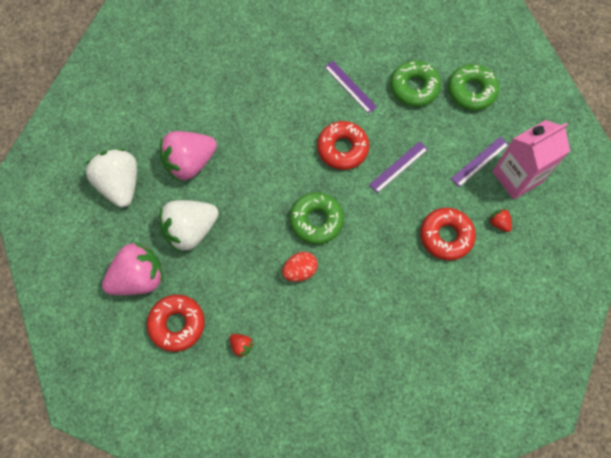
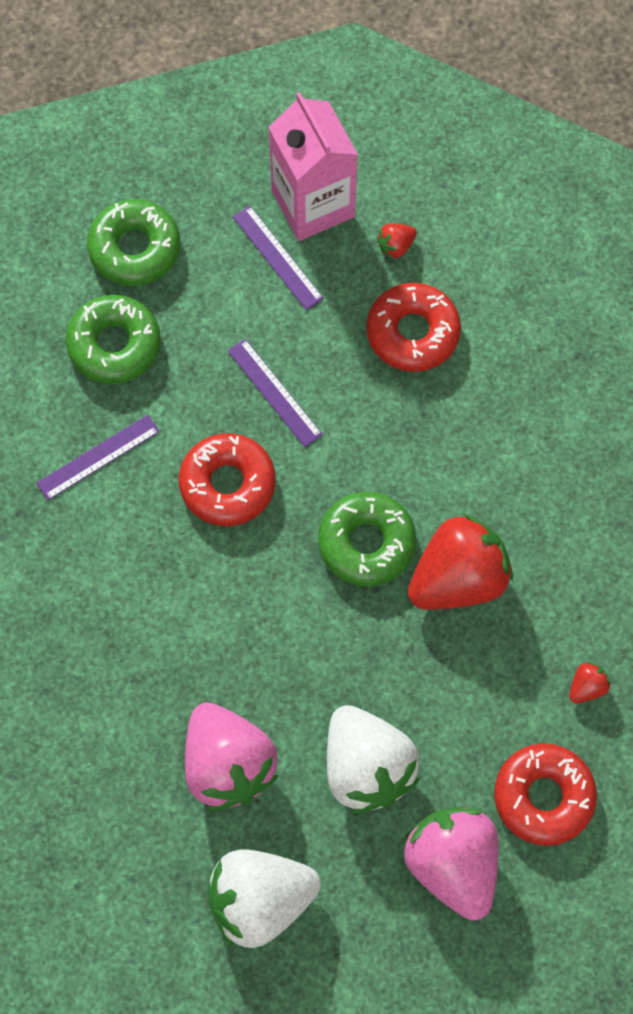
camera: 85 degrees left, 0 degrees up
red egg [282,252,318,282] -> red strawberry [408,514,513,610]

